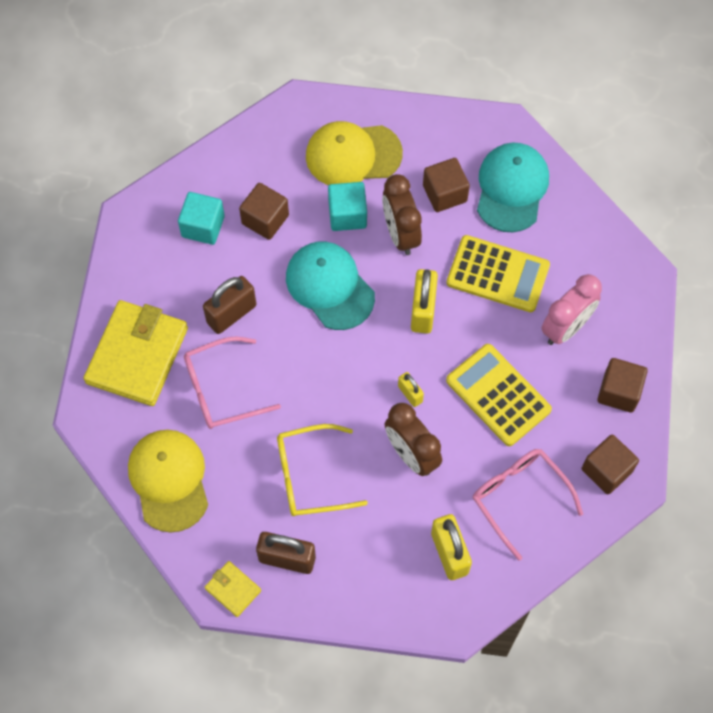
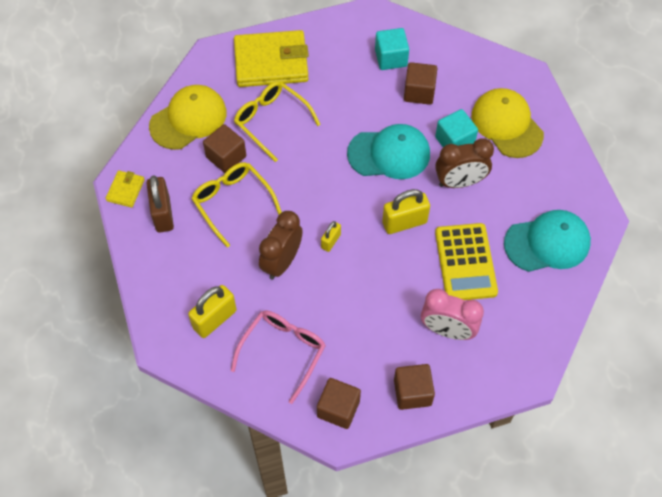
camera: 65 degrees right, 5 degrees down
pink glasses [184,336,281,429] -> yellow glasses [234,81,321,162]
brown padlock [203,276,256,334] -> none
turquoise cap [286,241,375,330] -> turquoise cap turned 60 degrees clockwise [347,124,430,179]
brown clock [382,174,422,255] -> brown clock turned 150 degrees counterclockwise [435,139,494,188]
brown cube [423,158,470,212] -> brown cube moved to [203,124,246,173]
yellow calculator [446,344,552,446] -> none

